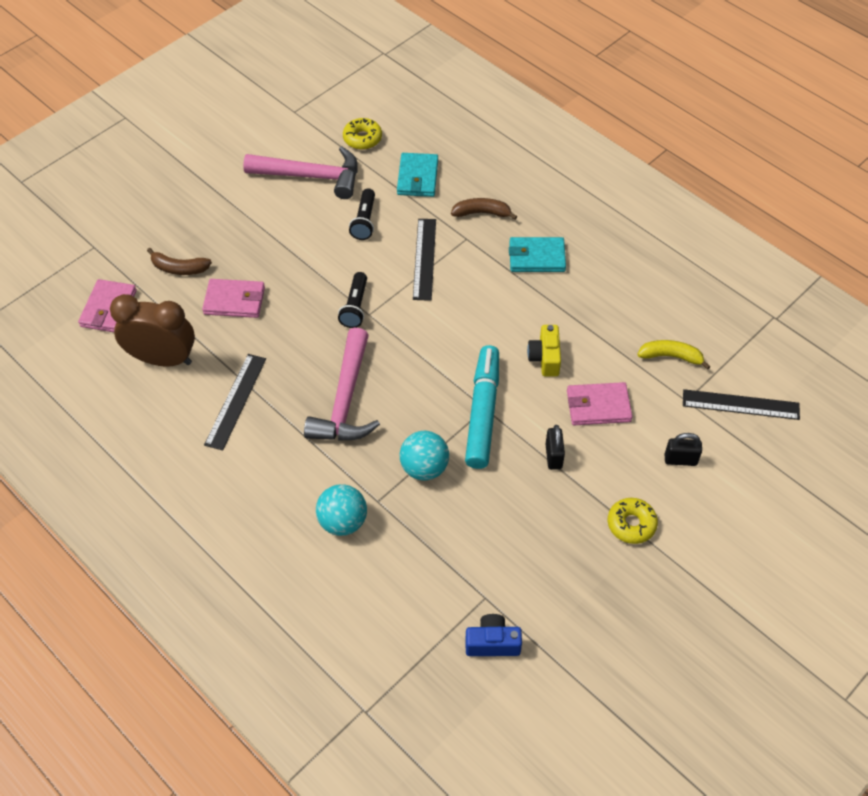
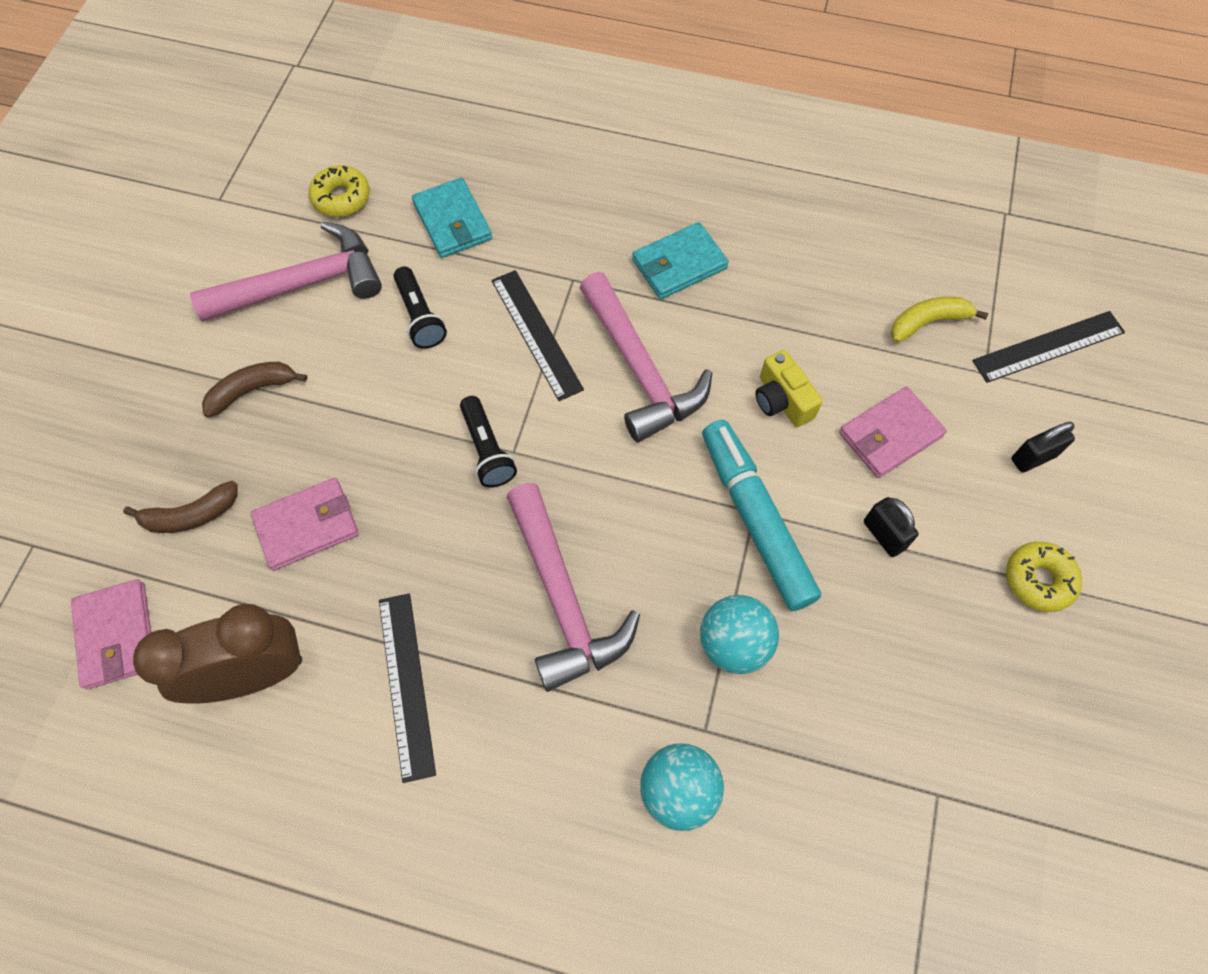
camera: 30 degrees left, 10 degrees up
brown banana [451,198,517,220] -> brown banana moved to [202,362,307,418]
blue camera [465,614,522,656] -> none
none -> pink hammer [580,272,712,442]

